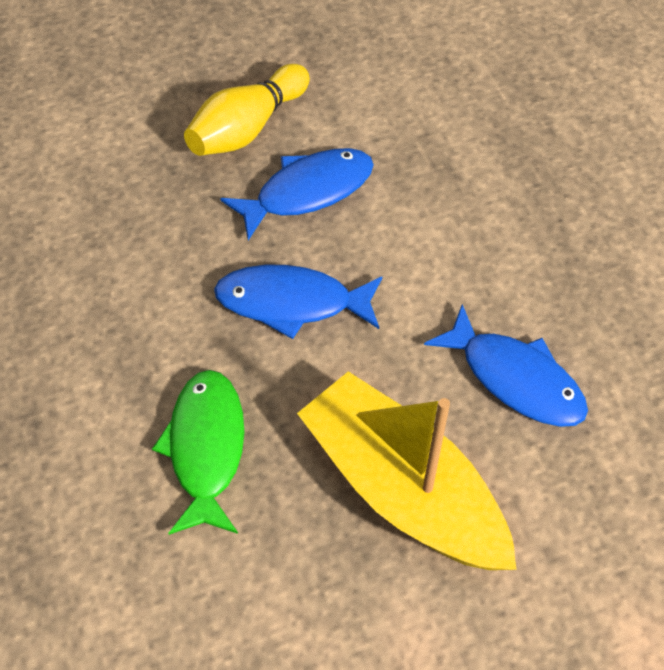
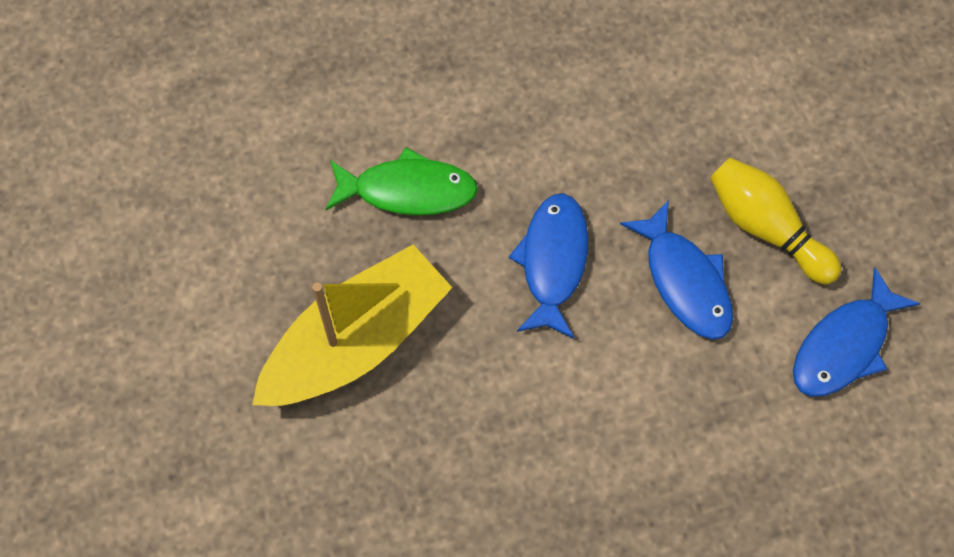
camera: 95 degrees right, 10 degrees up
blue fish [424,304,588,427] -> blue fish moved to [793,267,921,397]

